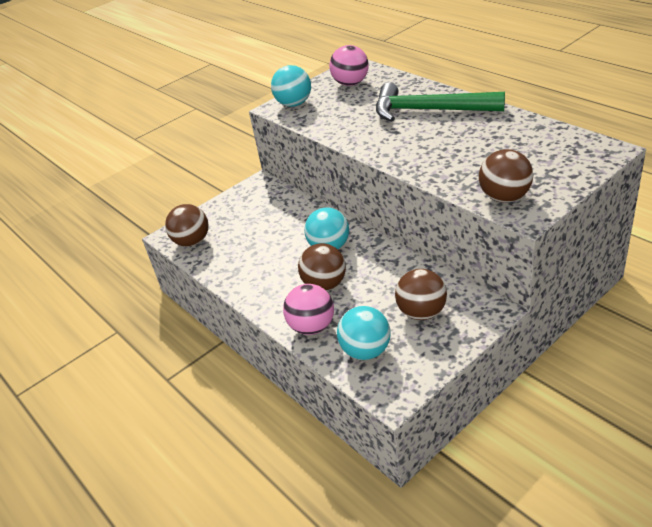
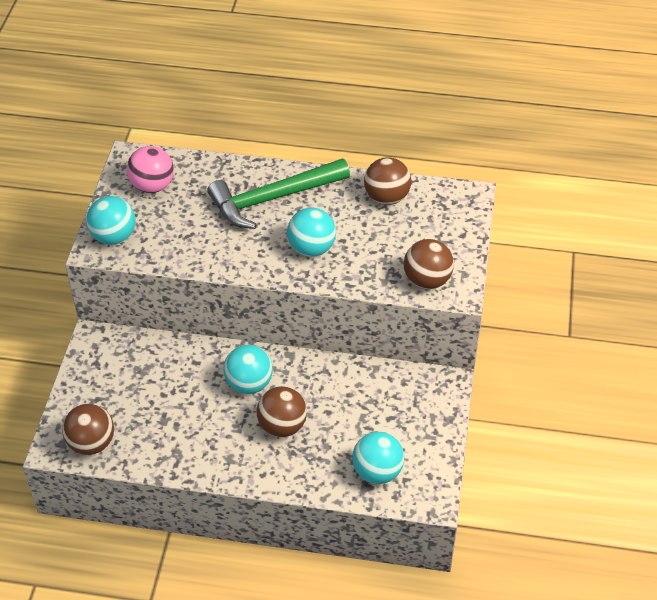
camera: 45 degrees left, 10 degrees up
pink ball [283,284,334,335] -> none
brown ball [395,269,447,320] -> brown ball moved to [364,157,411,205]
none -> turquoise ball [287,208,336,257]

